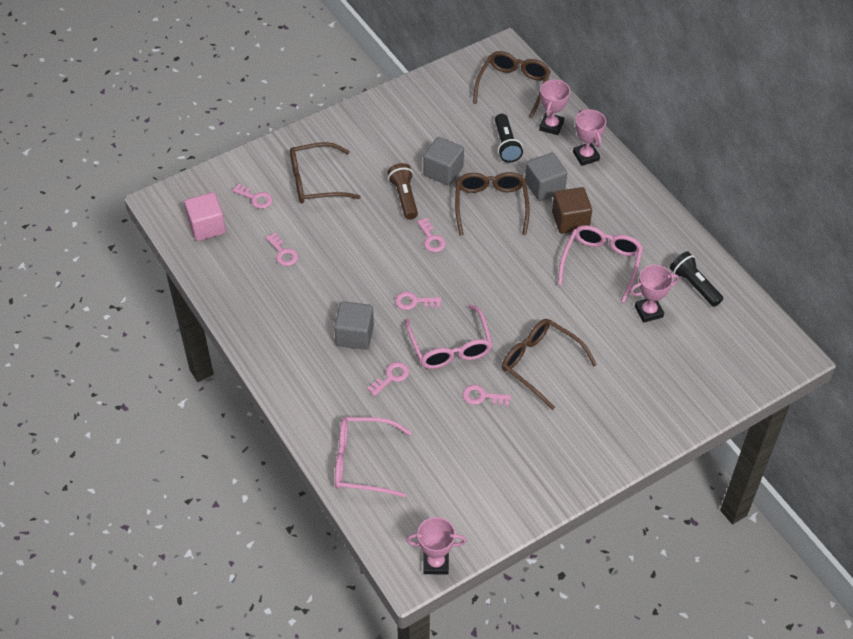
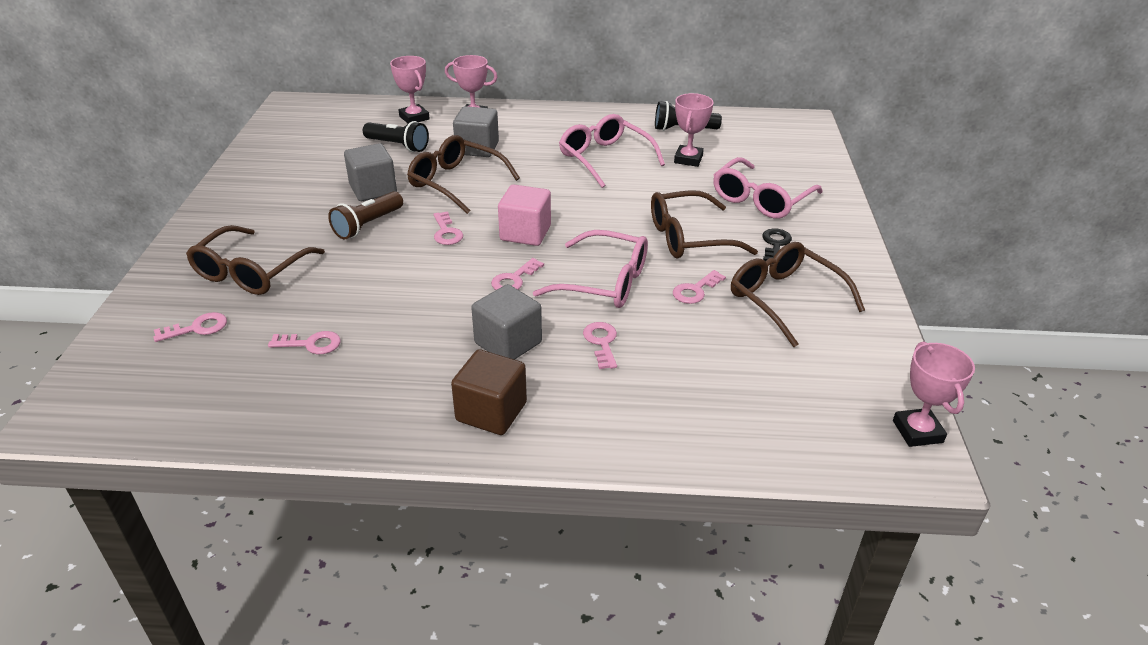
camera: 55 degrees left, 15 degrees down
pink cube [184,192,226,241] -> pink cube moved to [498,184,551,246]
pink glasses [335,417,412,497] -> pink glasses moved to [713,157,823,219]
brown flashlight [387,163,418,220] -> brown flashlight turned 75 degrees counterclockwise [328,191,403,239]
pink trophy [406,517,466,575] -> pink trophy turned 45 degrees counterclockwise [893,342,975,447]
pink key [417,218,446,252] -> pink key turned 60 degrees clockwise [433,211,463,245]
brown glasses [473,51,551,118] -> brown glasses moved to [731,242,865,347]
brown cube [552,187,592,234] -> brown cube moved to [451,349,527,435]
none -> black key [762,229,792,261]

